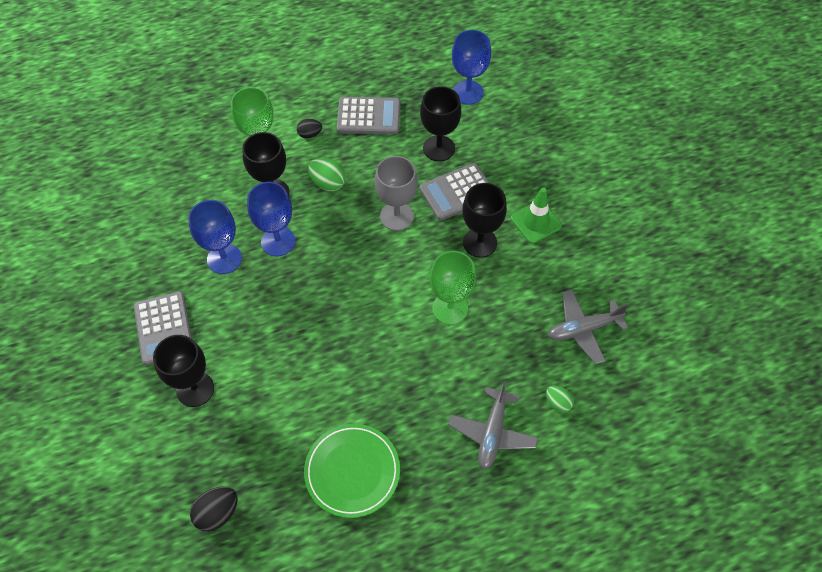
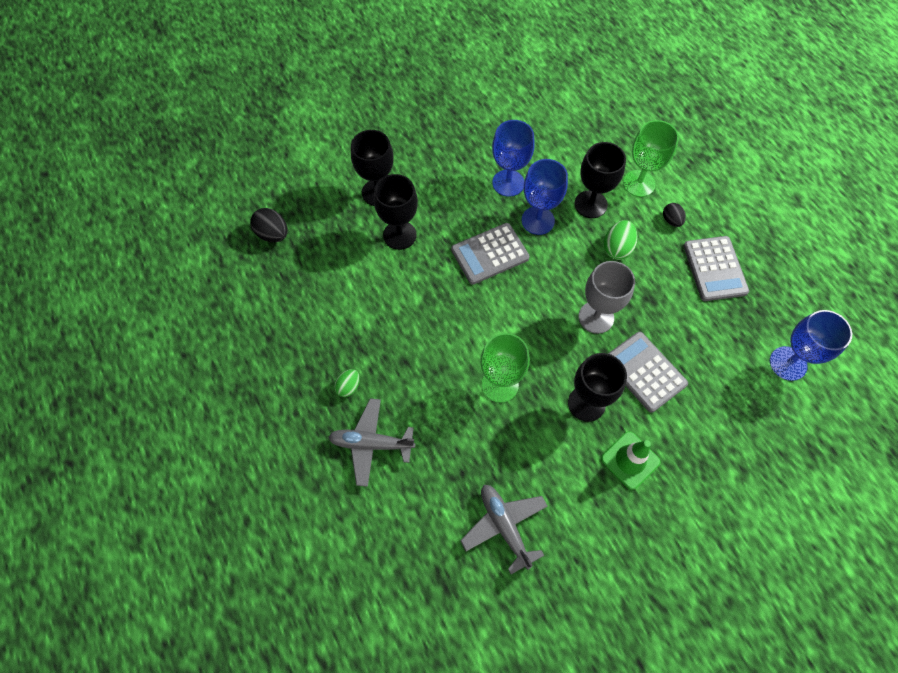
camera: 80 degrees right, 5 degrees up
grey calculator [134,291,192,366] -> grey calculator moved to [451,223,529,285]
green plate [304,424,400,518] -> none
black goblet [420,86,461,161] -> black goblet moved to [374,174,418,250]
green egg [546,386,574,413] -> green egg moved to [334,369,360,397]

